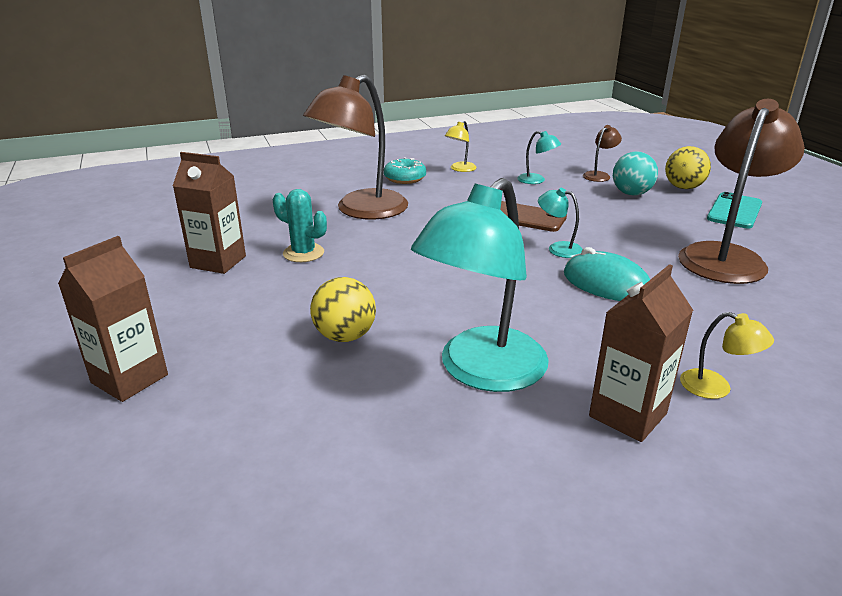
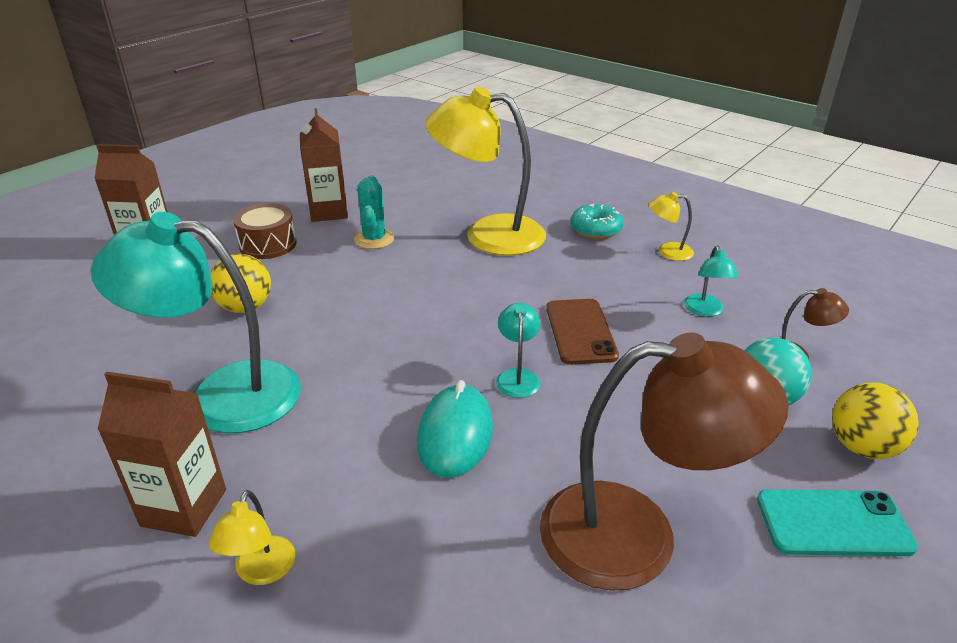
camera: 60 degrees right, 5 degrees up
brown lamp [303,75,408,220] -> yellow lamp [426,87,546,256]
none -> brown drum [233,203,297,259]

